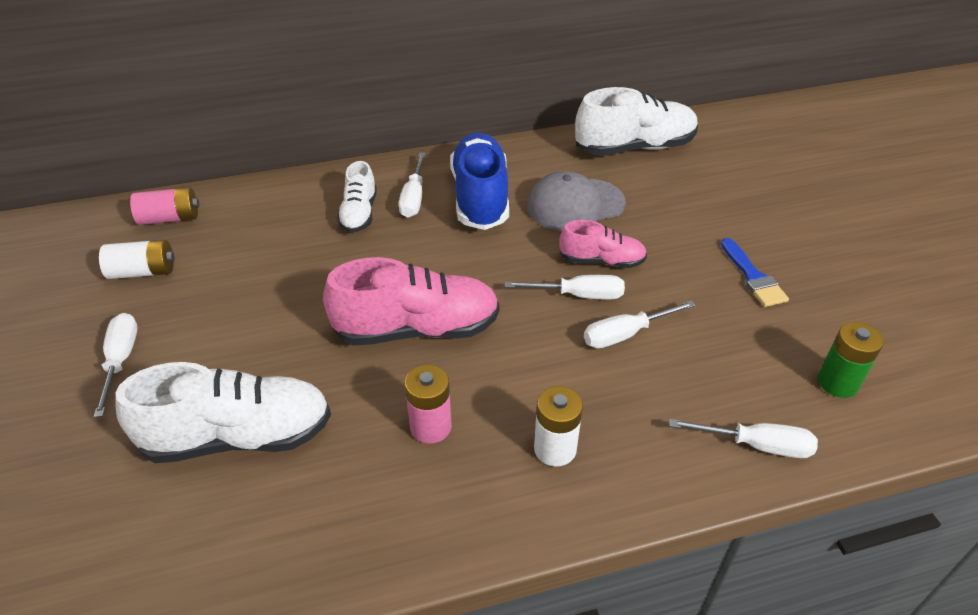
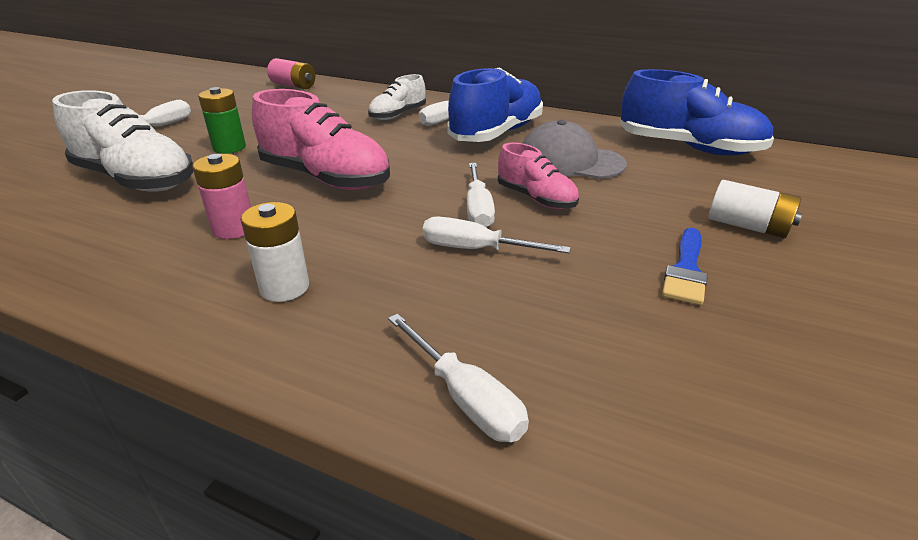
camera: 40 degrees right, 10 degrees down
white battery [99,240,175,279] -> white battery moved to [709,180,802,238]
white screwdriver [505,275,625,299] -> white screwdriver turned 45 degrees clockwise [467,163,495,227]
white shoe [575,87,698,156] -> blue shoe [620,69,774,155]
green battery [818,322,884,398] -> green battery moved to [198,87,246,154]

